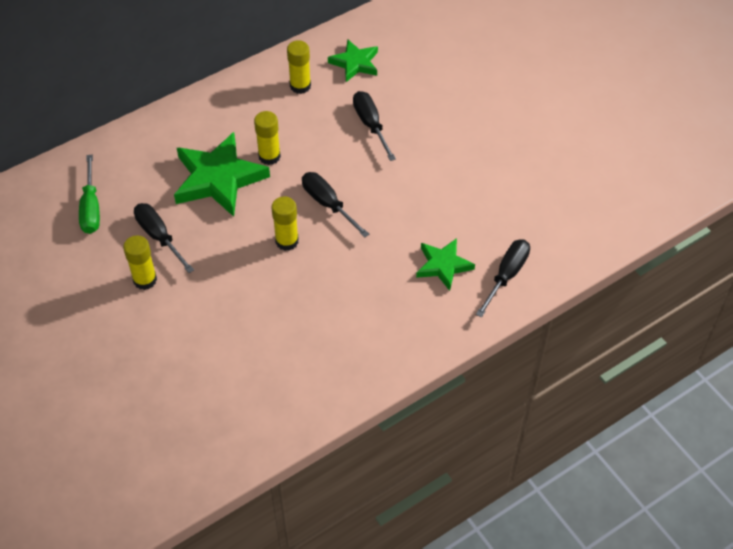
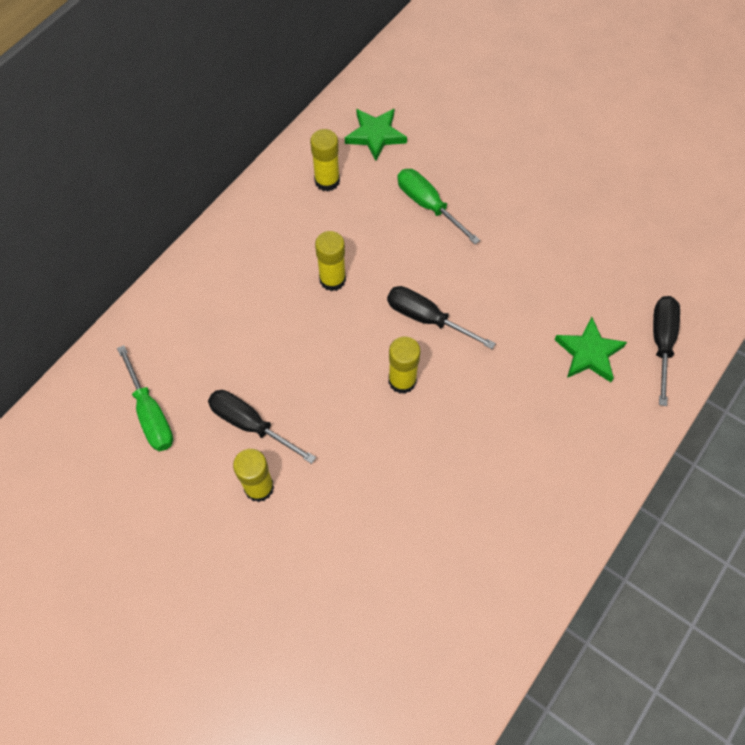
camera: 20 degrees left, 10 degrees up
green star [174,132,270,217] -> none
black screwdriver [353,91,396,161] -> green screwdriver [397,169,480,245]

